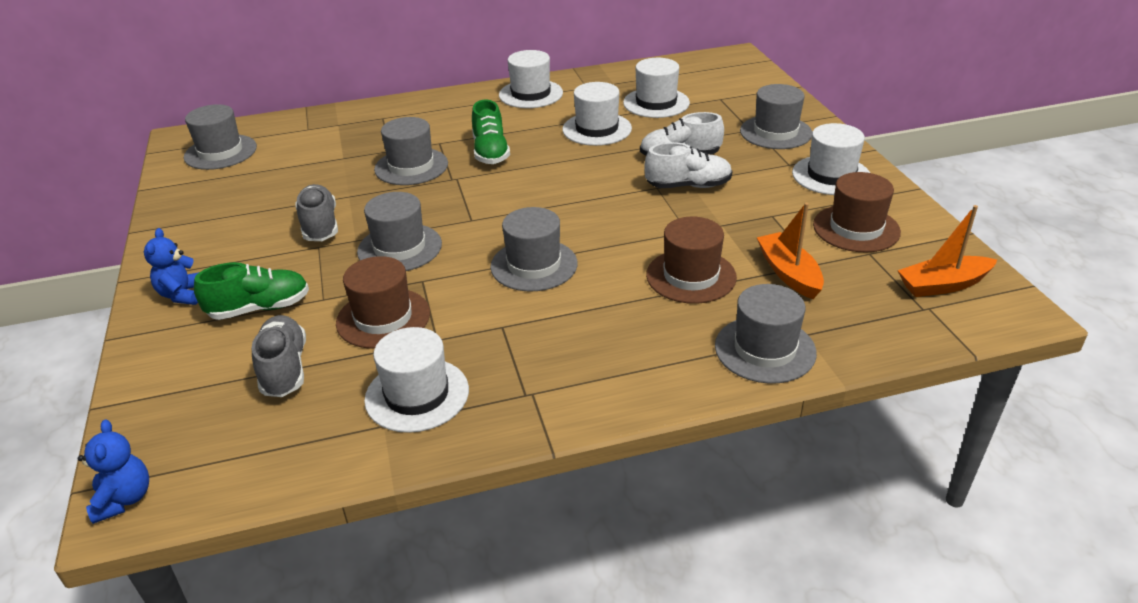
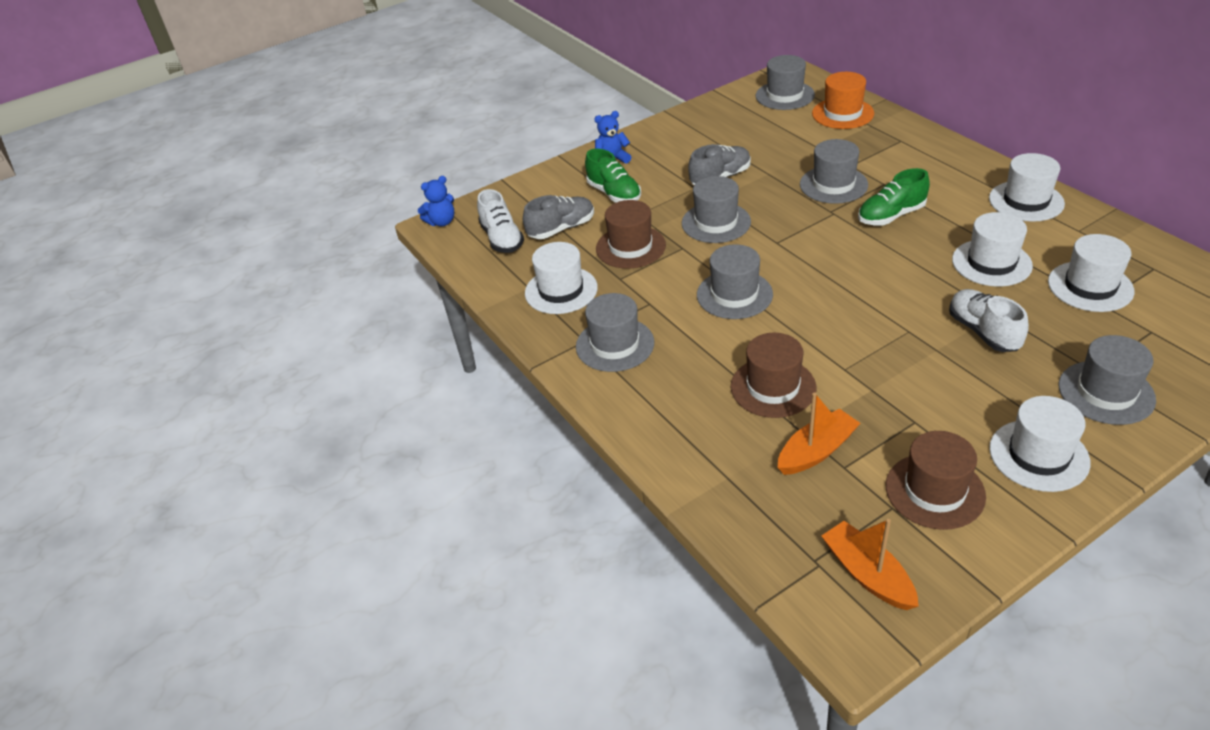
camera: 75 degrees right, 5 degrees up
white shoe [644,142,732,188] -> white shoe moved to [477,189,524,253]
grey hat [715,284,817,384] -> grey hat moved to [576,293,654,372]
none -> orange hat [812,72,874,129]

